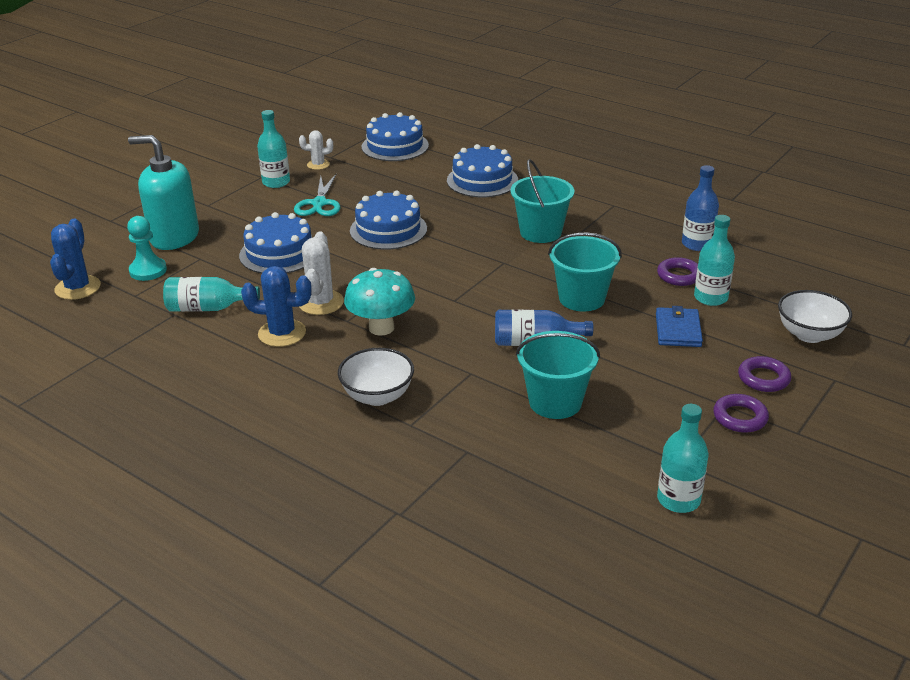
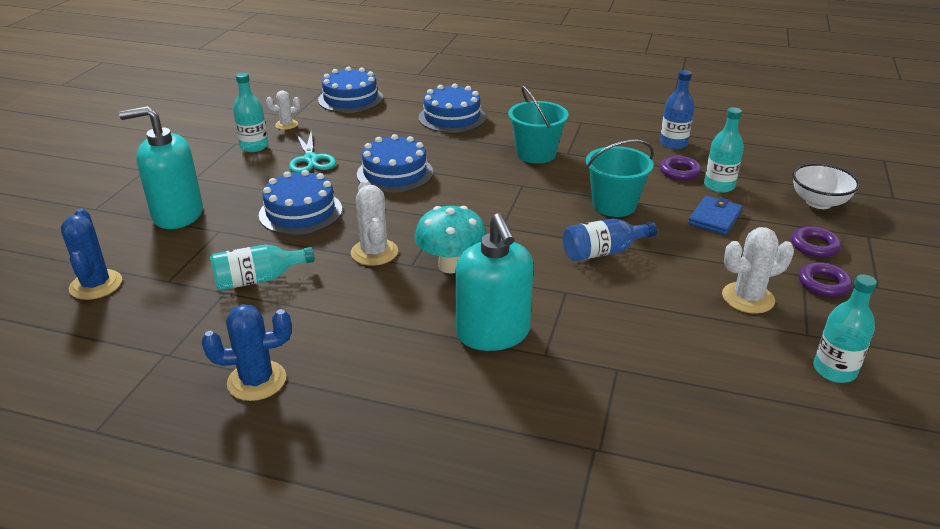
camera: 20 degrees left, 0 degrees up
turquoise pawn [127,216,167,281] -> none
blue cactus [241,266,312,347] -> blue cactus moved to [202,304,292,401]
white bowl [338,348,414,406] -> turquoise soap dispenser [455,213,534,351]
turquoise bucket [516,331,600,419] -> none
blue wallet [656,306,703,347] -> blue wallet turned 45 degrees clockwise [688,196,743,235]
none -> white cactus [722,227,794,314]

